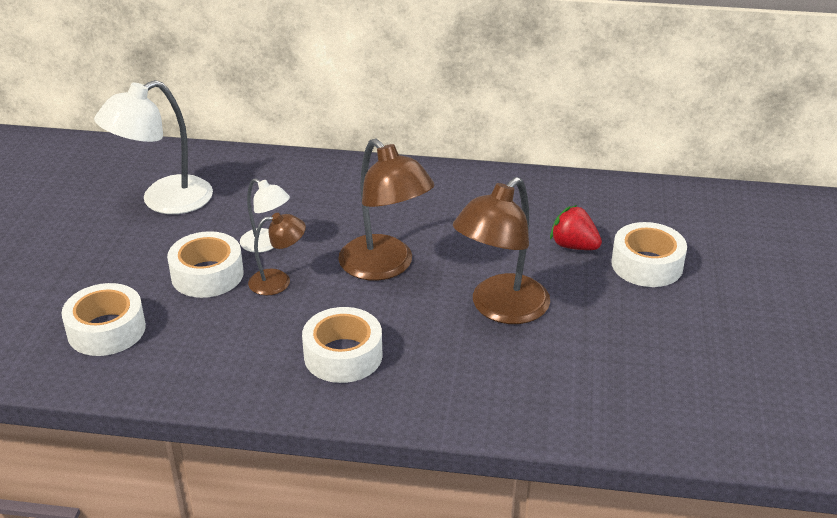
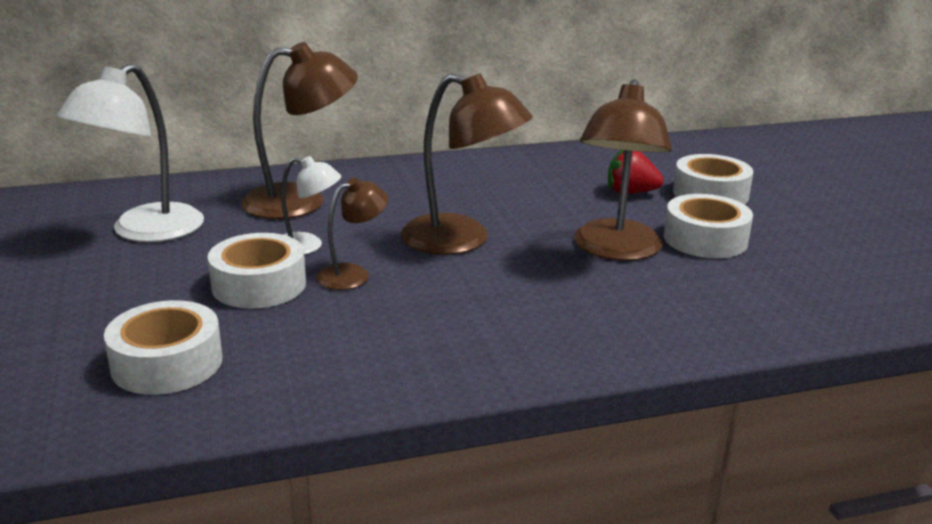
camera: 25 degrees left, 10 degrees down
white tape [302,307,383,383] -> white tape moved to [664,194,753,258]
none -> brown lamp [241,42,358,219]

